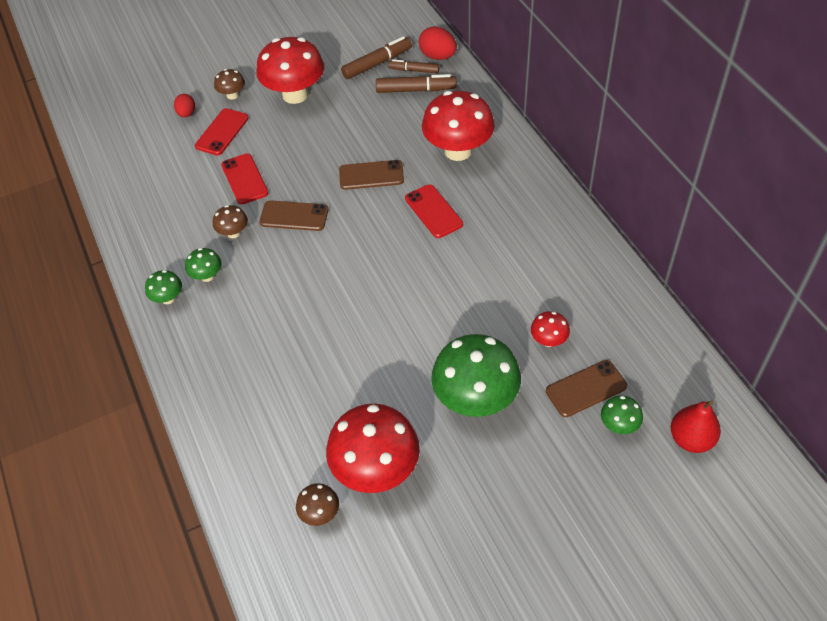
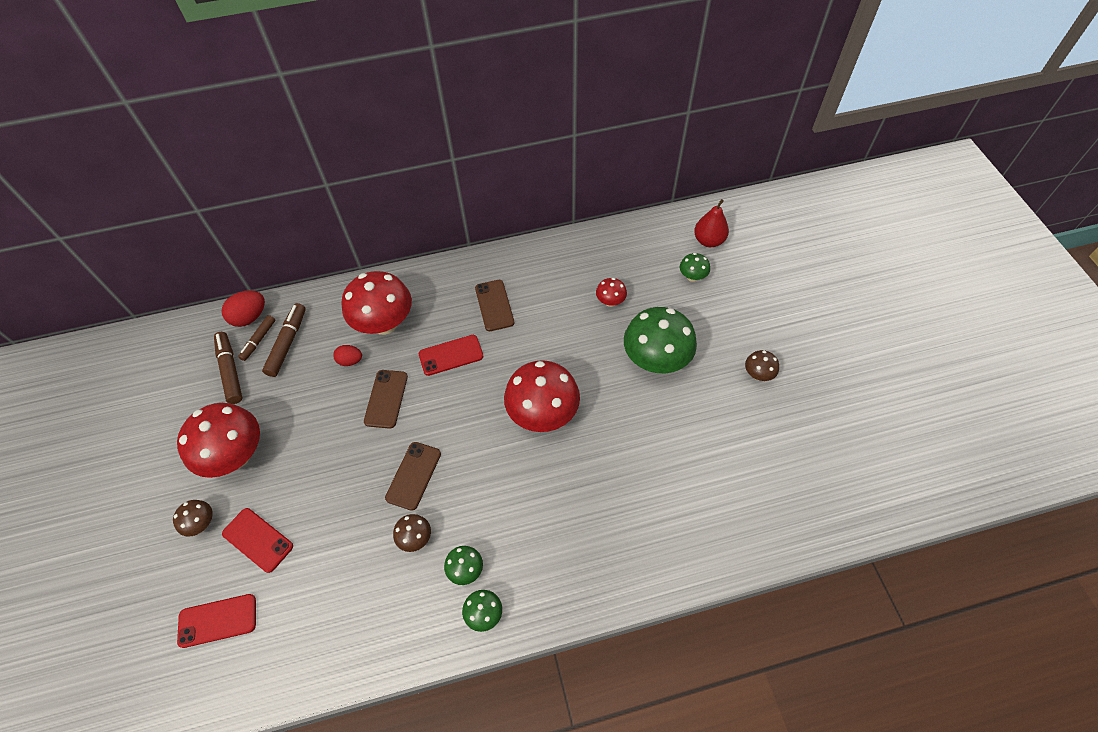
camera: 80 degrees left, 5 degrees up
red egg [174,94,195,118] -> red egg moved to [333,345,362,366]
red phone [221,153,268,204] -> red phone moved to [177,594,256,648]
brown mushroom [296,483,339,526] -> brown mushroom moved to [745,350,779,381]
red mushroom [326,404,420,493] -> red mushroom moved to [504,360,580,432]
brown phone [546,360,627,417] -> brown phone moved to [475,280,514,331]

